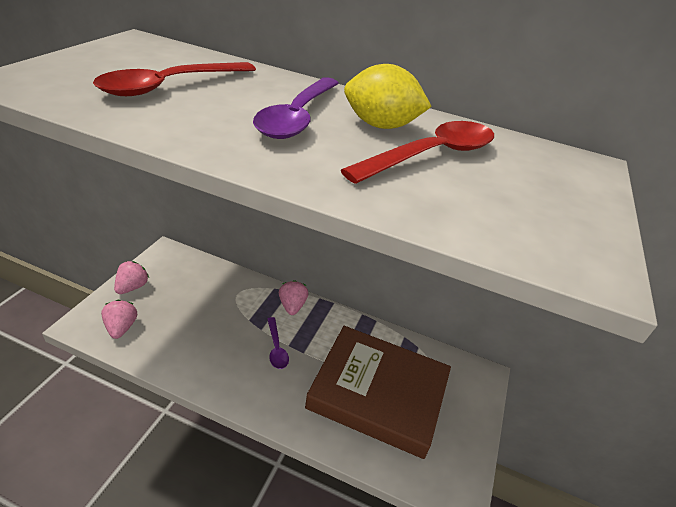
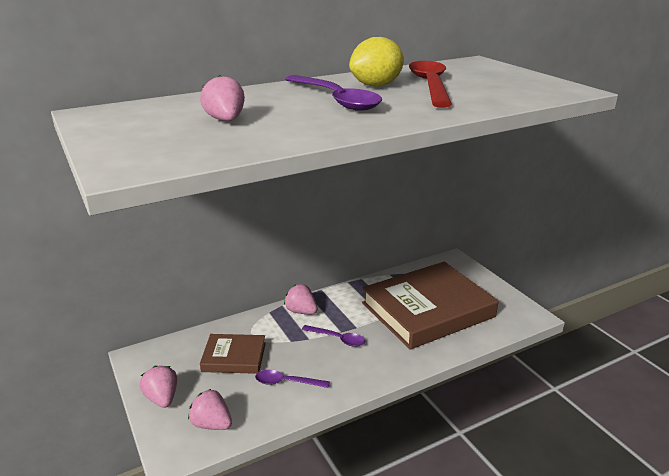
camera: 45 degrees left, 10 degrees down
red spoon [93,62,256,96] -> pink strawberry [200,75,245,121]
none -> brown book [200,334,266,374]
none -> purple spoon [255,370,330,388]

